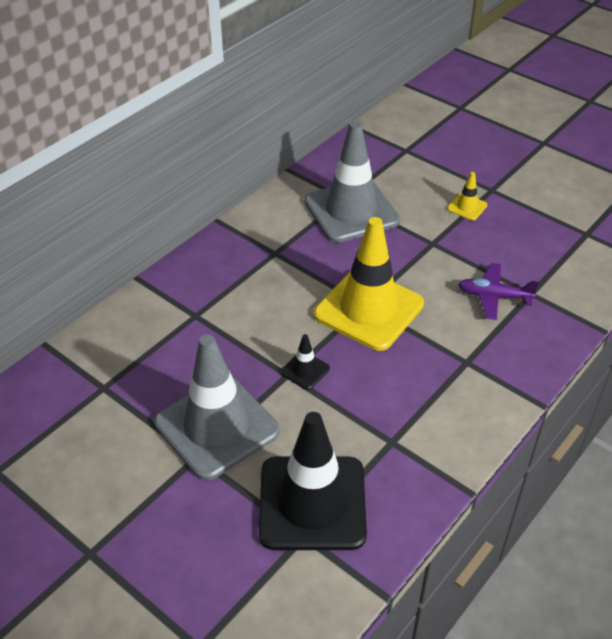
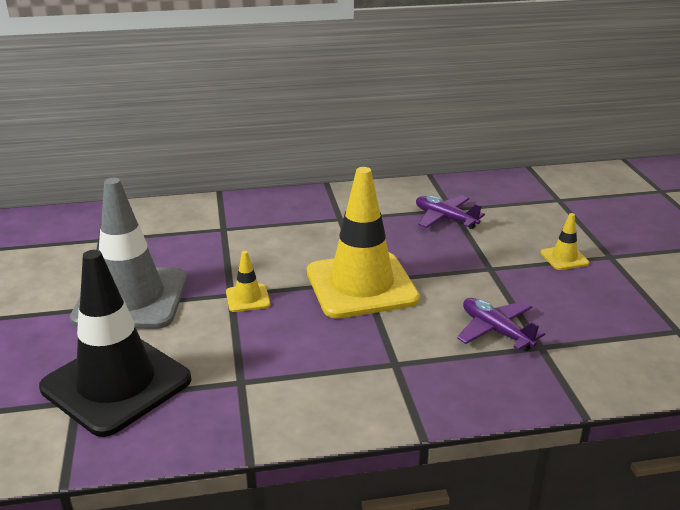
camera: 40 degrees right, 15 degrees down
black traffic cone [281,334,330,390] -> yellow traffic cone [226,251,270,312]
grey traffic cone [305,121,400,243] -> purple plane [416,195,485,229]

